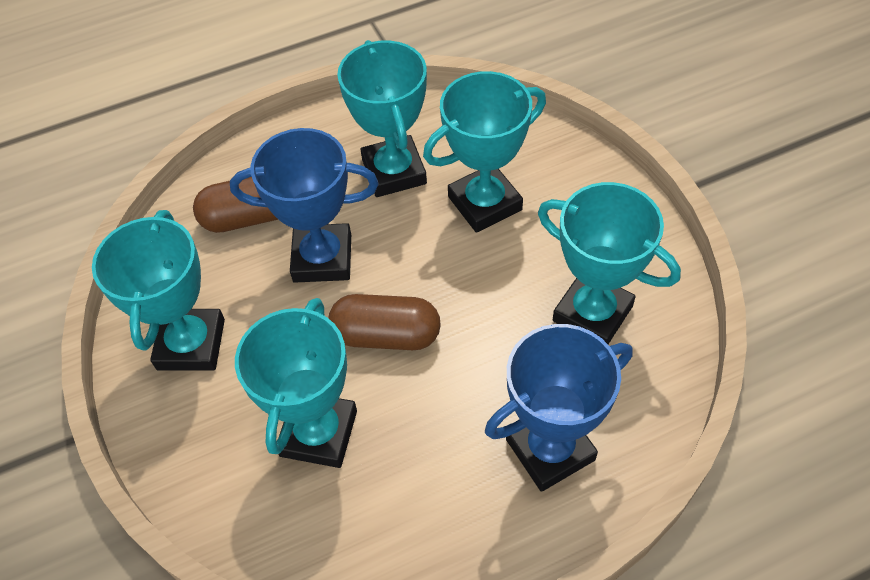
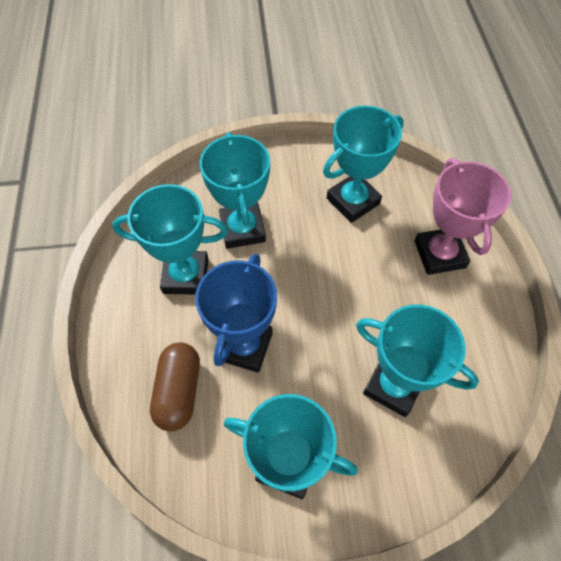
camera: 75 degrees left, 5 degrees up
brown capsule [328,294,441,350] -> none
blue trophy [485,324,633,492] -> pink trophy [414,158,511,275]

